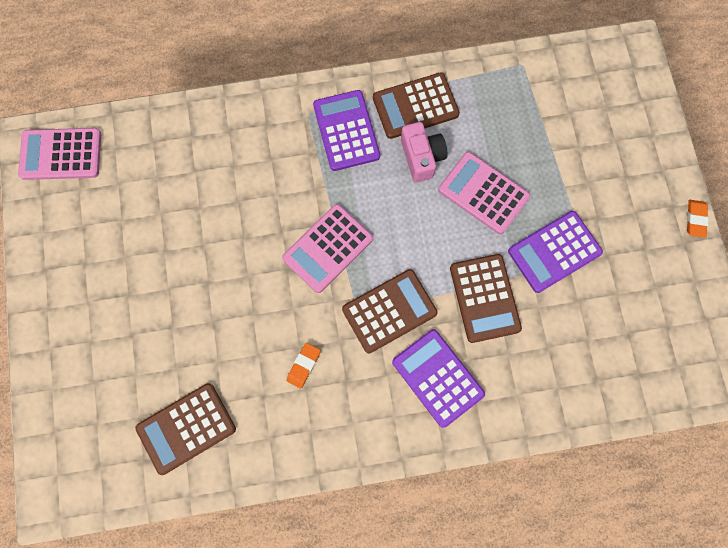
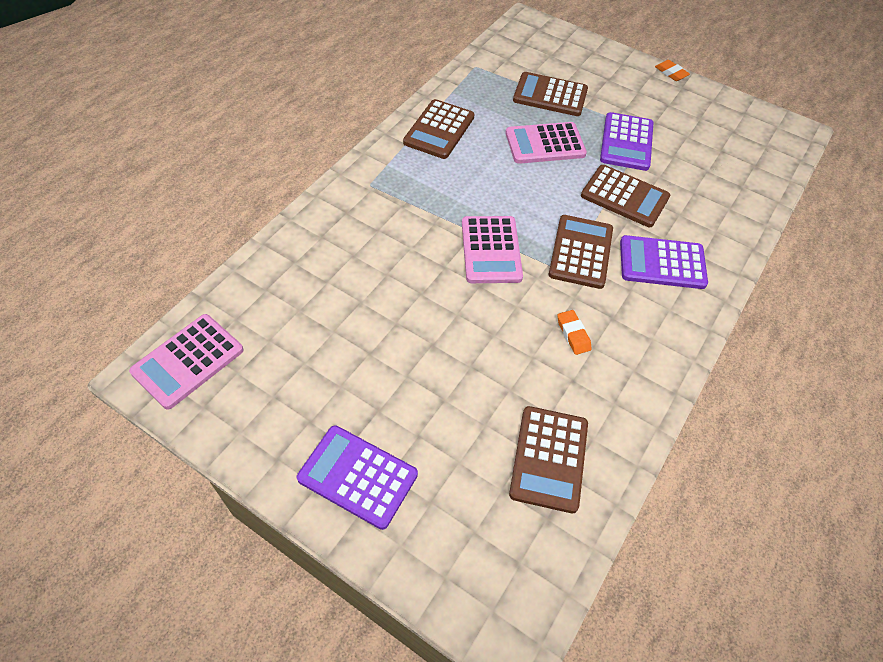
camera: 50 degrees left, 20 degrees down
purple calculator [313,90,380,171] -> purple calculator moved to [297,425,418,530]
pink camera [401,122,448,182] -> none
none -> brown calculator [513,72,588,116]

